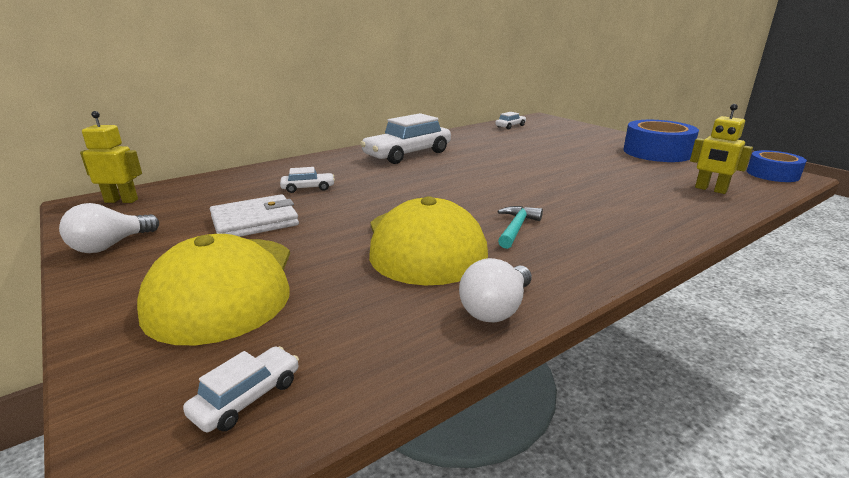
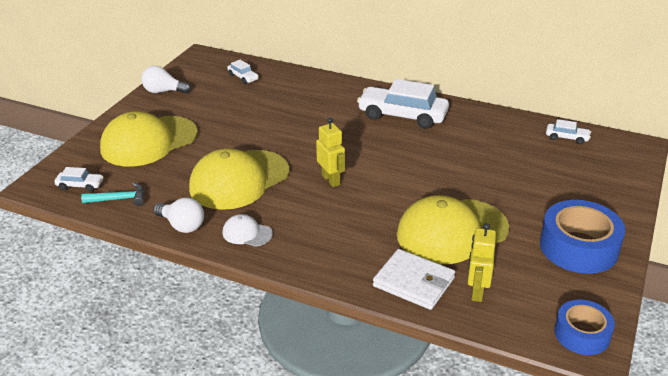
camera: 60 degrees right, 10 degrees up
yellow robot [80,111,142,203] -> yellow robot moved to [316,117,345,187]
white wallet [210,194,299,237] -> white wallet moved to [373,249,455,310]
white car [280,167,335,193] -> white car moved to [227,60,259,84]
white light bulb [459,258,532,322] -> white light bulb turned 150 degrees counterclockwise [153,197,204,233]
turquoise hammer [497,206,543,249] -> turquoise hammer moved to [81,183,144,206]
none -> white cap [222,214,273,247]
none -> yellow cap [397,195,509,264]

